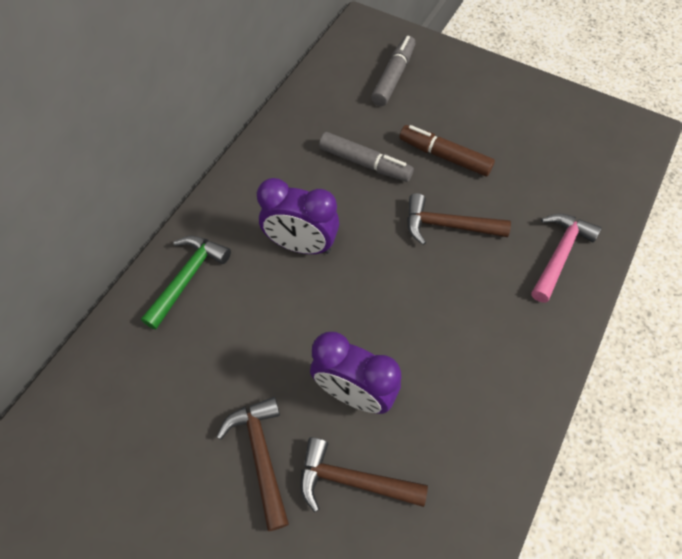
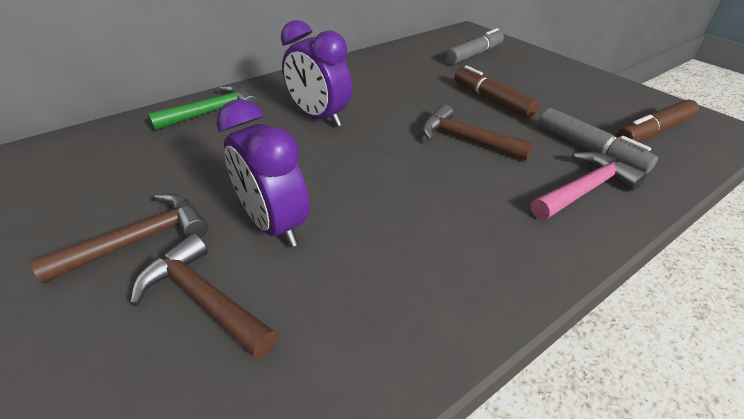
camera: 25 degrees right, 20 degrees down
brown hammer [217,397,289,531] -> brown hammer turned 45 degrees clockwise [30,193,208,284]
grey marker [319,132,414,182] -> grey marker moved to [539,108,658,173]
none -> brown marker [616,99,699,142]

